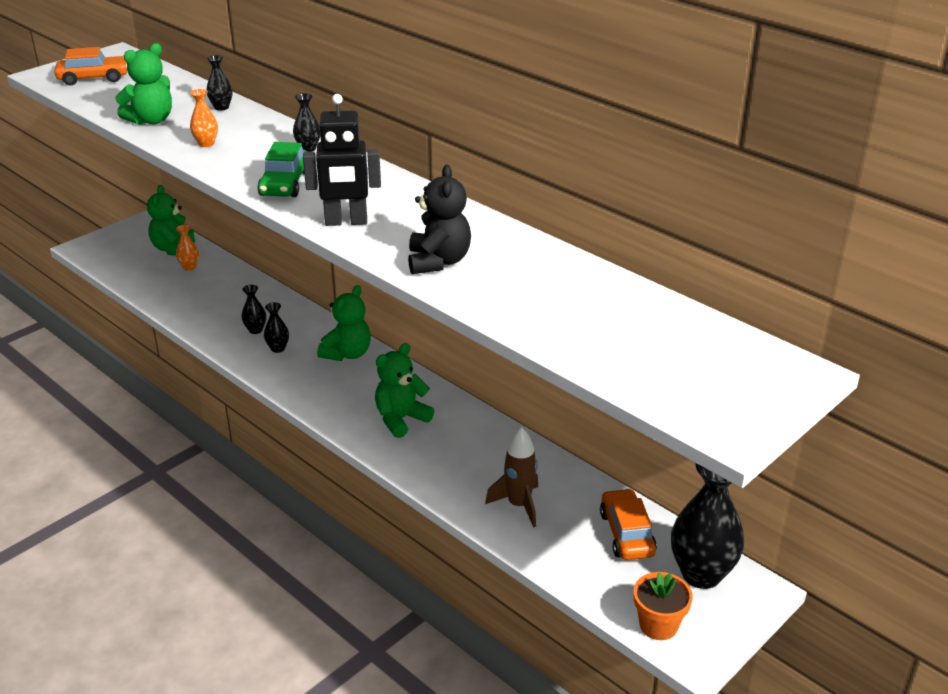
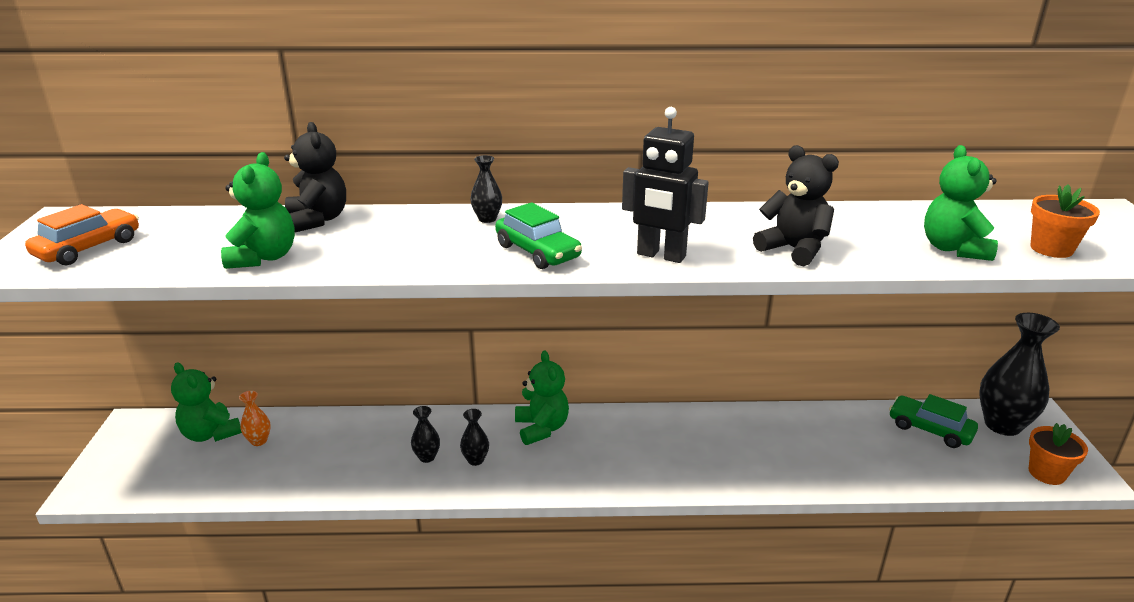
camera: 45 degrees left, 5 degrees down
orange vase [190,89,218,147] -> none
black vase [207,55,232,111] -> black teddy bear [284,122,346,232]
black robot [303,94,381,226] -> black robot turned 75 degrees clockwise [622,107,709,263]
green teddy bear [375,343,434,438] -> green teddy bear moved to [924,145,998,261]
brown rocket [485,427,538,528] -> none
orange car [600,488,657,560] -> green car [889,394,978,448]
none -> orange flower pot [1030,184,1100,258]

